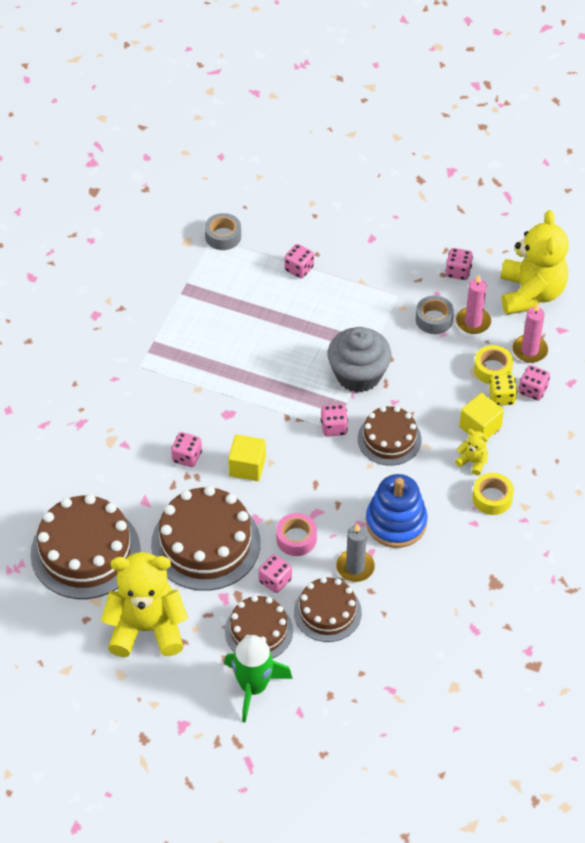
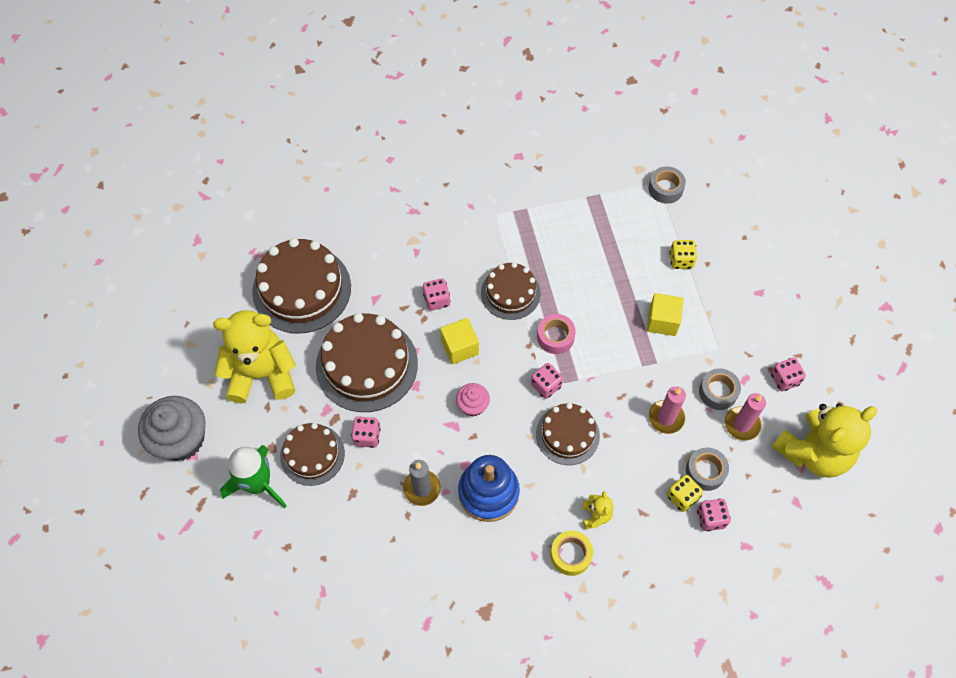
camera: 55 degrees right, 10 degrees up
yellow teddy bear [101,552,188,657] -> yellow teddy bear turned 60 degrees counterclockwise [213,310,296,404]
pink tape [276,513,317,556] -> pink tape moved to [537,314,576,354]
pink dice [284,244,314,278] -> yellow dice [670,240,697,269]
brown cake [294,577,362,642] -> brown cake moved to [481,262,541,320]
grey cupcake [328,327,392,392] -> grey cupcake moved to [138,396,206,461]
yellow cube [459,393,504,438] -> yellow cube moved to [647,293,684,336]
yellow tape [474,345,513,384] -> grey tape [686,447,729,491]
pink candle [513,303,548,363] -> pink candle moved to [649,386,686,434]
none -> pink cupcake [456,383,490,417]

